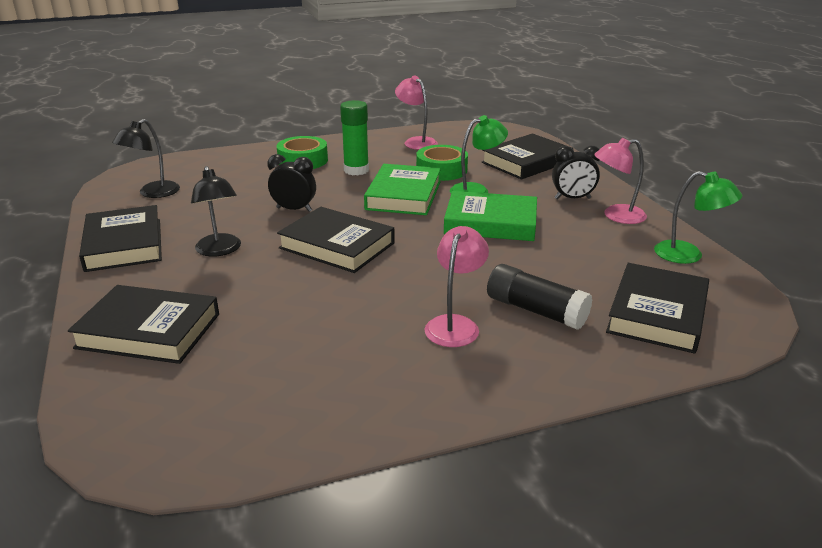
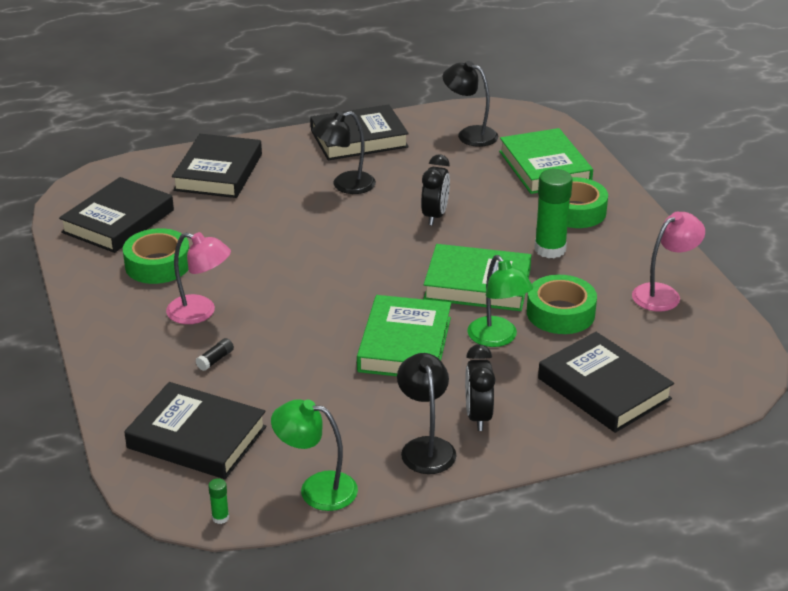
camera: 90 degrees right, 5 degrees up
black book [277,207,395,273] -> black book moved to [59,177,174,253]
black glue stick [487,264,592,330] -> black glue stick [196,338,234,371], size x0.43
pink lamp [594,138,647,224] -> black lamp [397,353,456,474]
green lamp [654,171,742,264] -> green lamp turned 75 degrees clockwise [271,399,358,511]
none -> green tape [123,228,189,284]
none -> green glue stick [208,478,229,524]
none -> green book [499,128,593,194]

